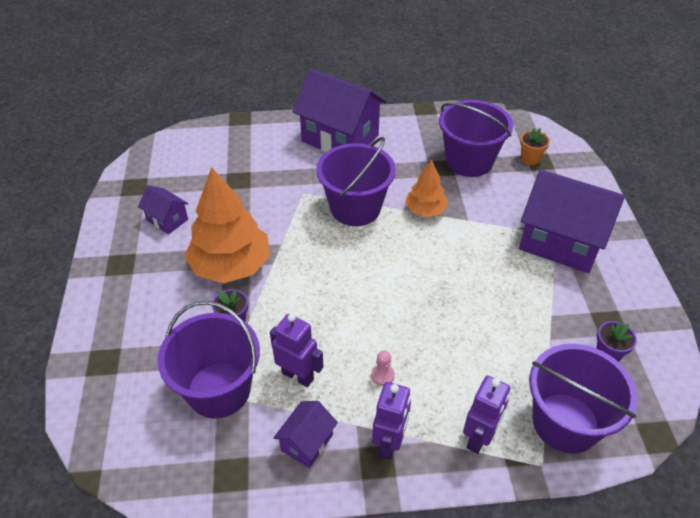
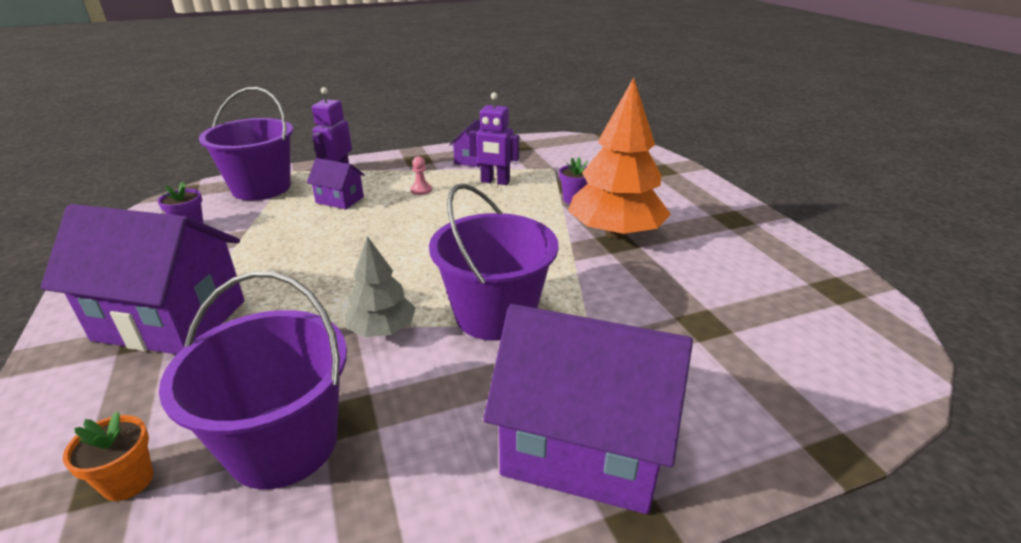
camera: 165 degrees right, 15 degrees down
purple house [138,185,189,234] -> purple house moved to [307,158,365,209]
purple bucket [157,301,260,418] -> none
purple robot [372,382,411,460] -> none
orange tree [405,160,448,217] -> grey tree [344,236,416,337]

